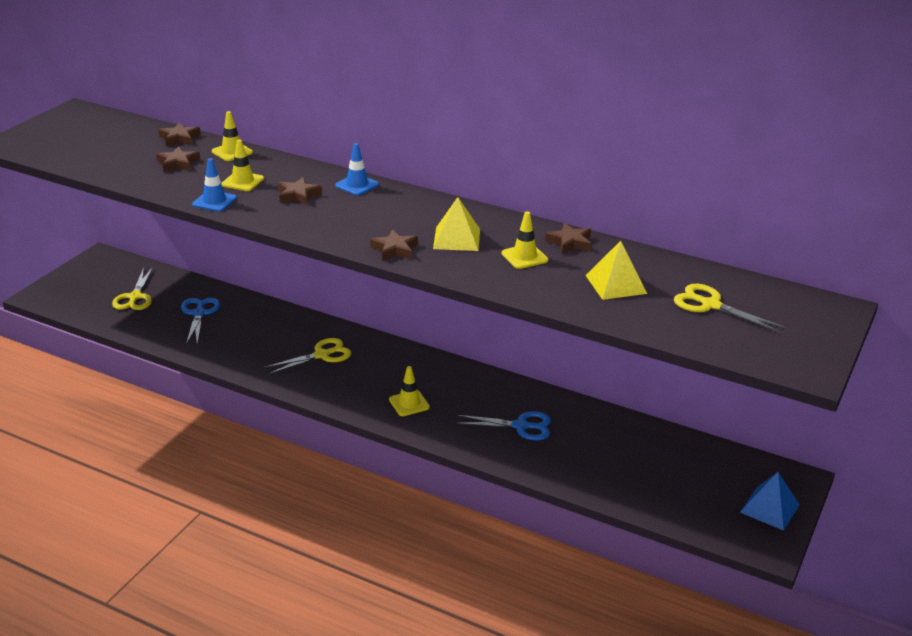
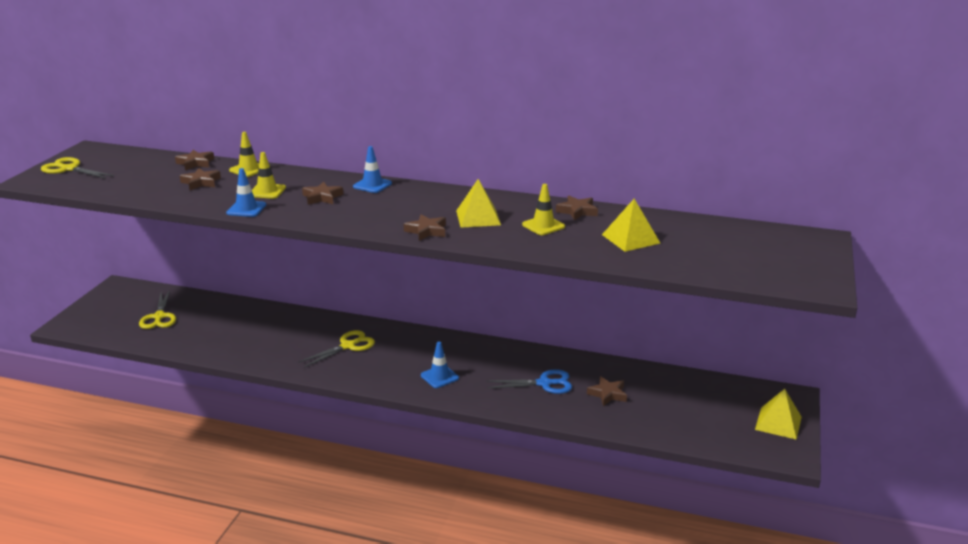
camera: 10 degrees left, 5 degrees down
blue scissors [181,298,220,344] -> none
yellow traffic cone [389,366,430,416] -> blue traffic cone [421,342,459,388]
yellow scissors [674,284,785,332] -> yellow scissors moved to [41,157,114,178]
blue pyramid [740,472,800,531] -> yellow pyramid [755,389,802,440]
none -> brown star [587,376,627,406]

